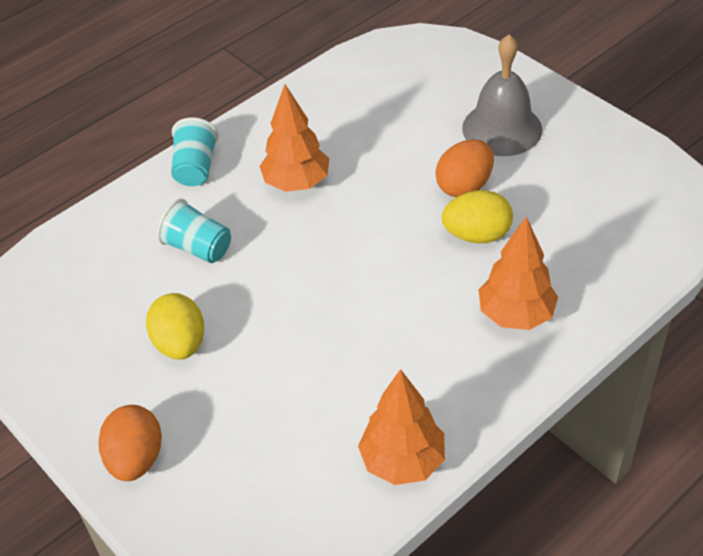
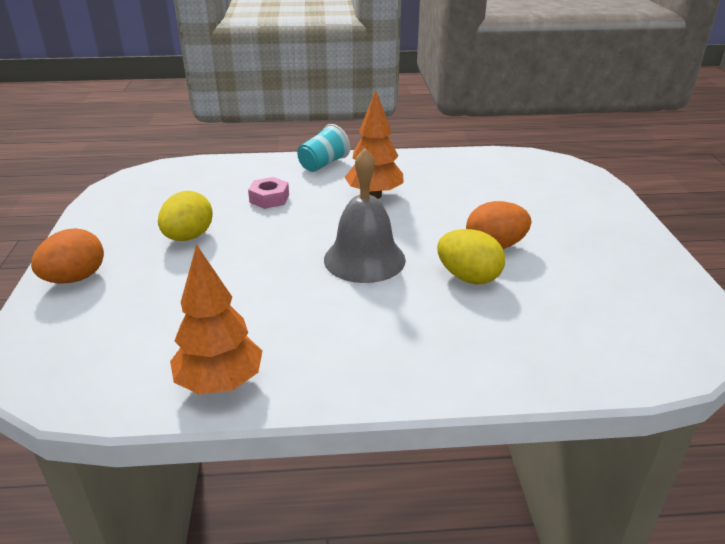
camera: 35 degrees right, 15 degrees down
turquoise cup [157,199,231,263] -> pink nut [248,177,289,209]
grey bell [462,34,542,156] -> grey bell moved to [324,148,406,283]
orange tree [479,216,558,330] -> none

